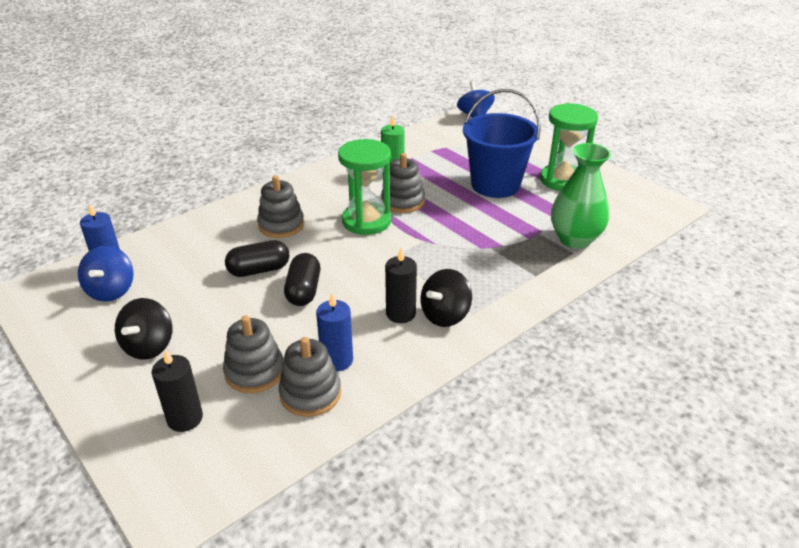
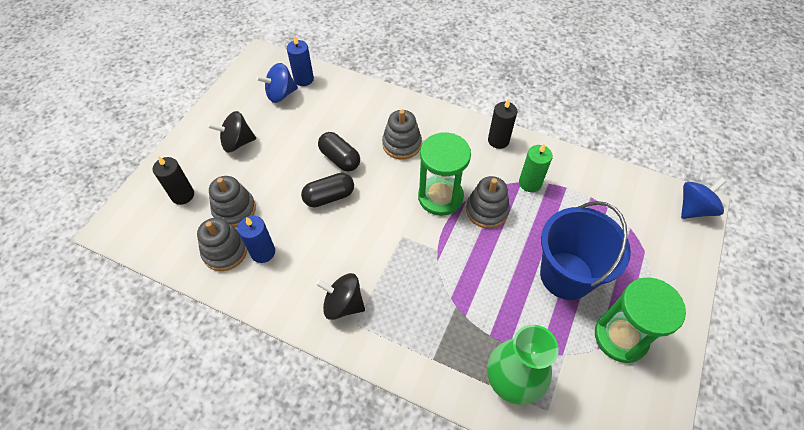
camera: 65 degrees right, 20 degrees up
black candle [385,249,417,323] -> black candle moved to [488,99,517,149]

